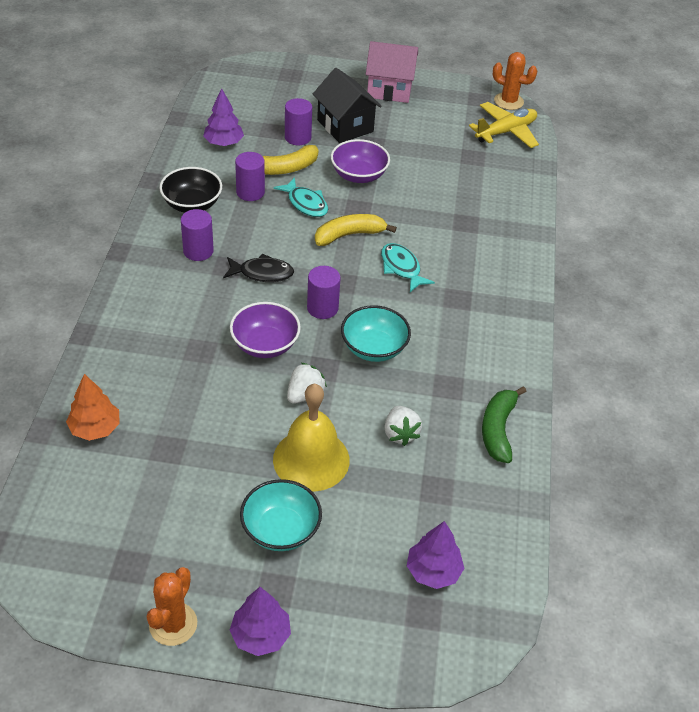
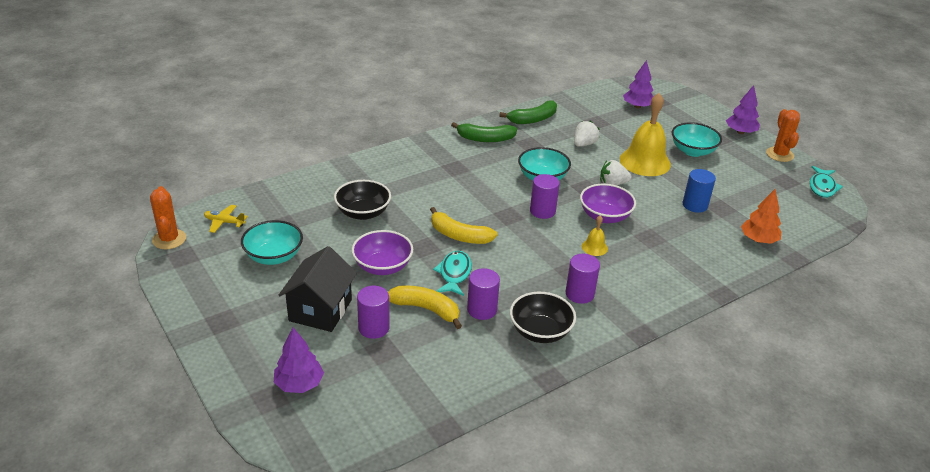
camera: 130 degrees left, 10 degrees down
orange cactus [147,567,197,646] -> orange cactus turned 75 degrees counterclockwise [766,109,800,162]
purple tree [203,88,244,146] -> purple tree moved to [274,327,324,393]
black fish [223,253,294,282] -> none
pink house [366,41,418,103] -> none
turquoise fish [381,243,435,292] -> turquoise fish moved to [810,166,843,198]
yellow plane [469,102,539,148] -> yellow plane [204,205,248,233], size x0.56
none -> turquoise bowl [241,220,303,265]
none -> black bowl [334,180,391,220]
none -> green banana [451,122,517,142]
none -> yellow bell [582,215,608,256]
none -> blue cylinder [683,169,716,213]

